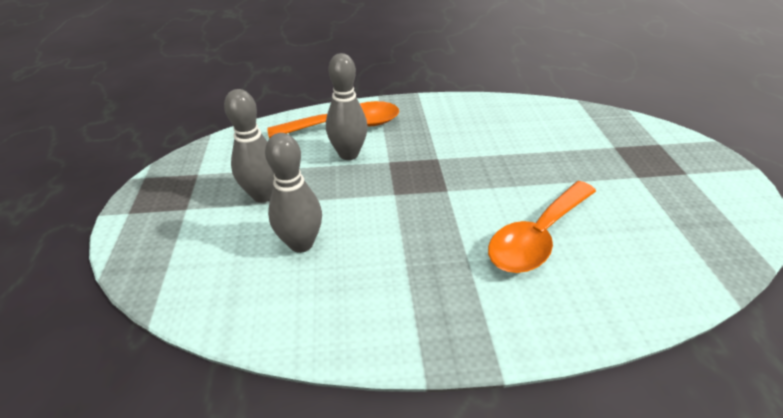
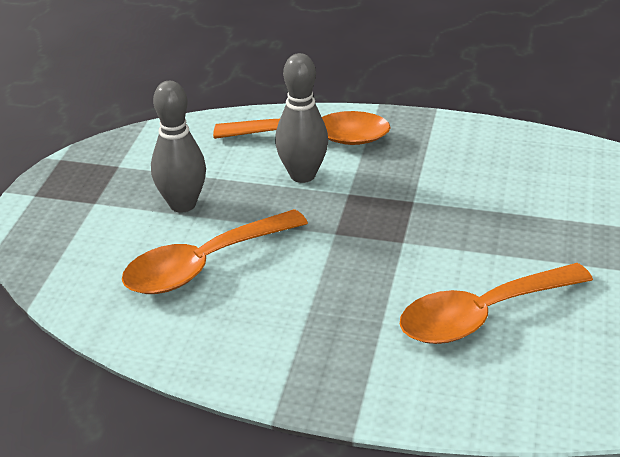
camera: 20 degrees right, 5 degrees down
grey bowling pin [265,133,322,253] -> orange spoon [122,209,308,294]

